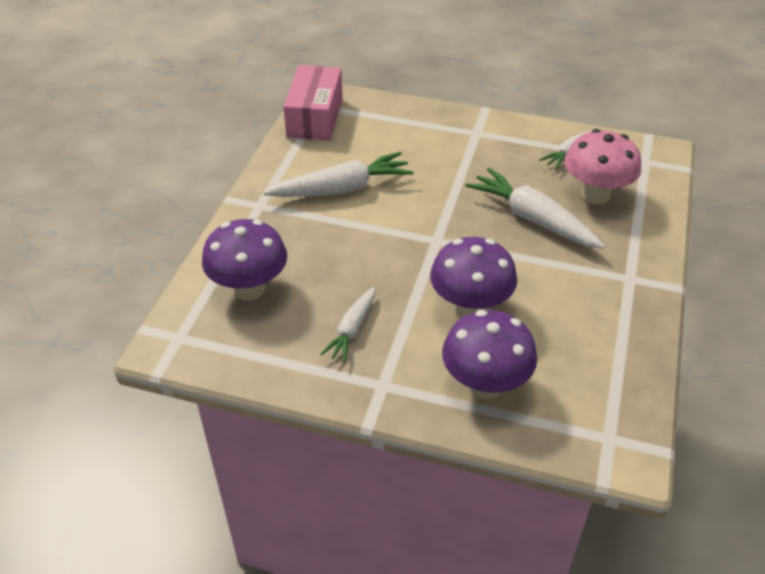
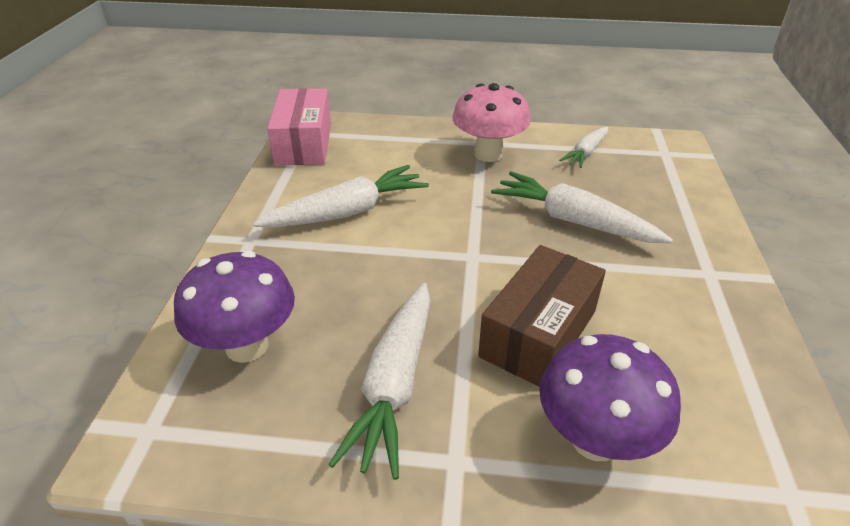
camera: 10 degrees left, 5 degrees down
white carrot [320,287,375,363] -> white carrot [328,283,430,480], size x1.71
purple mushroom [430,237,517,318] -> brown box [478,245,606,387]
pink mushroom [565,129,641,204] -> pink mushroom moved to [452,83,531,162]

